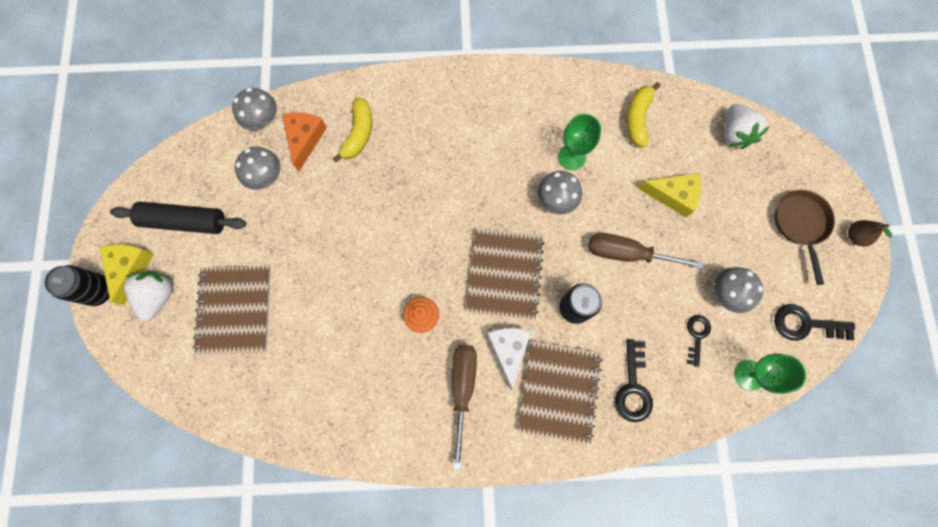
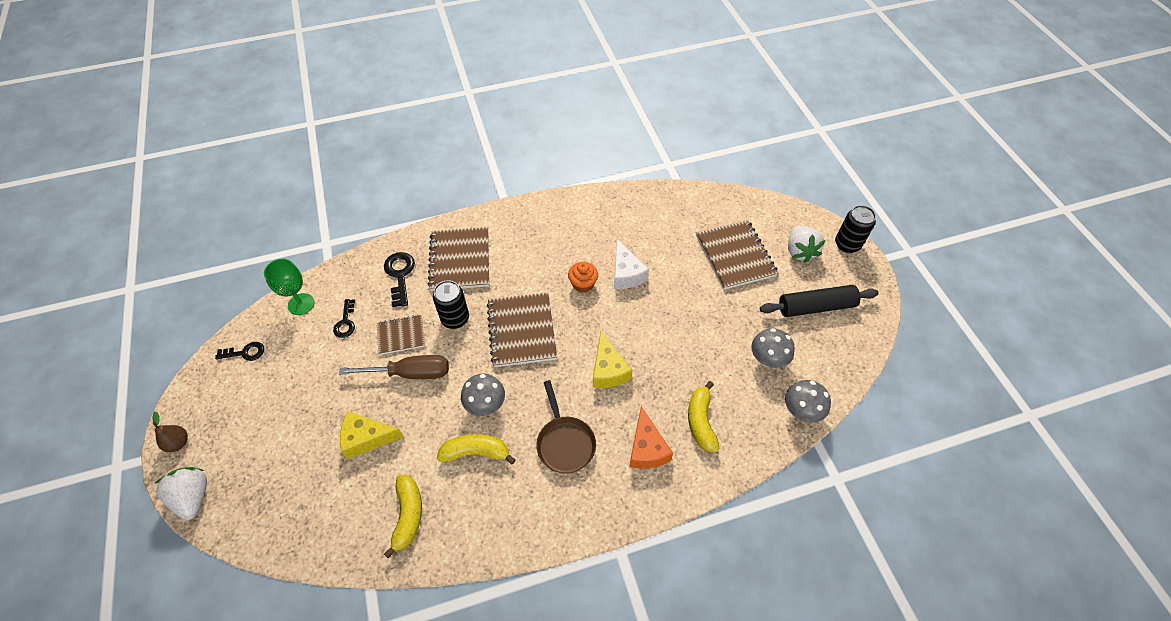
camera: 165 degrees right, 20 degrees down
yellow cheese [99,244,154,305] -> yellow cheese moved to [593,332,632,388]
orange cheese [282,112,327,172] -> orange cheese moved to [629,406,673,468]
brown screwdriver [452,345,477,470] -> none
white cheese [487,328,531,390] -> white cheese moved to [614,239,649,289]
green goblet [558,114,601,170] -> yellow banana [437,434,516,465]
grey mushroom [714,267,763,313] -> none
white strawberry [724,104,770,149] -> white strawberry moved to [154,467,207,520]
black key [774,304,855,341] -> black key [215,342,264,361], size x0.65
brown pan [775,190,835,285] -> brown pan moved to [536,380,596,474]
none -> brown notebook [377,315,425,355]

